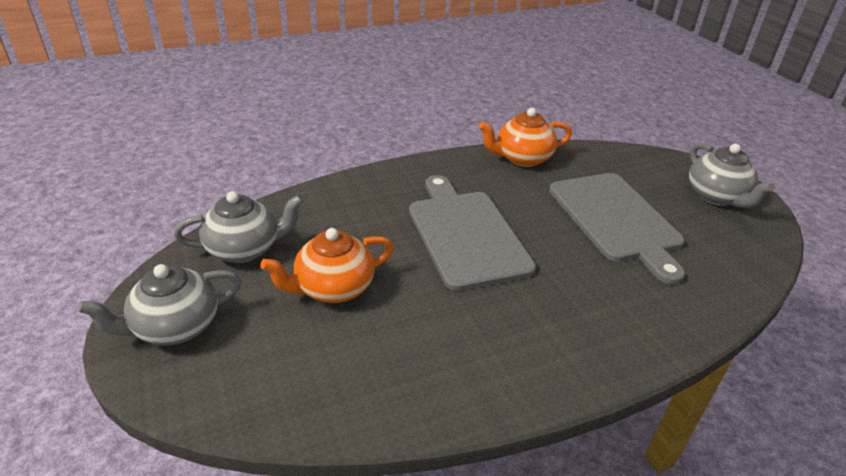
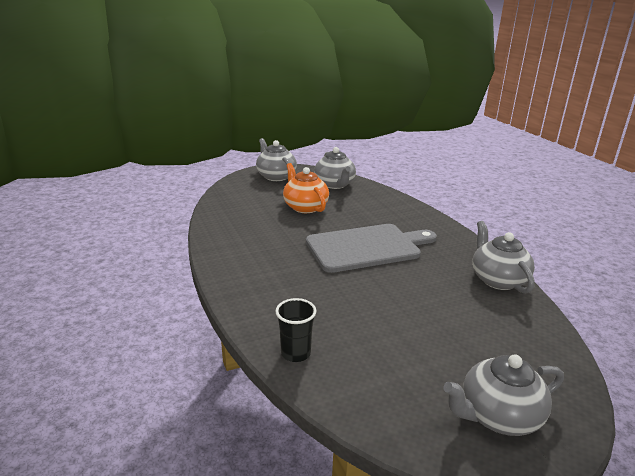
camera: 90 degrees right, 10 degrees down
orange teapot [479,108,572,167] -> grey teapot [472,221,535,294]
grey cutting board [549,173,685,285] -> none
none -> black cup [275,298,316,362]

